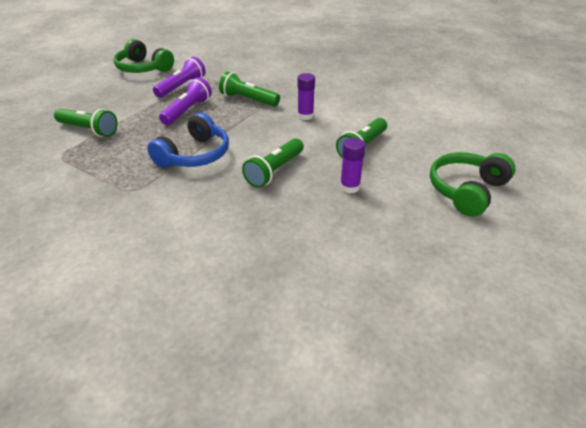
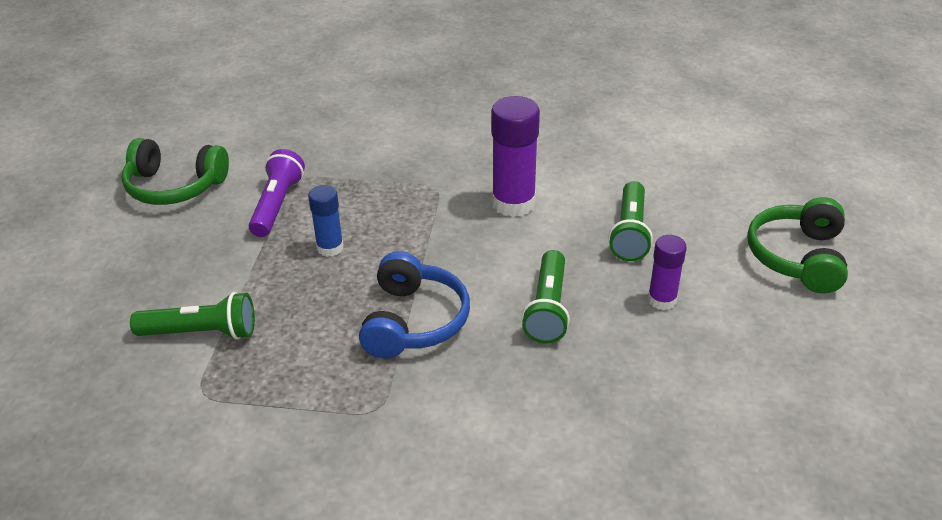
camera: 25 degrees left, 0 degrees up
purple flashlight [159,77,212,125] -> blue glue stick [308,185,344,257]
green flashlight [219,72,280,106] -> none
purple glue stick [297,73,315,120] -> purple glue stick [491,96,540,217], size x1.71

